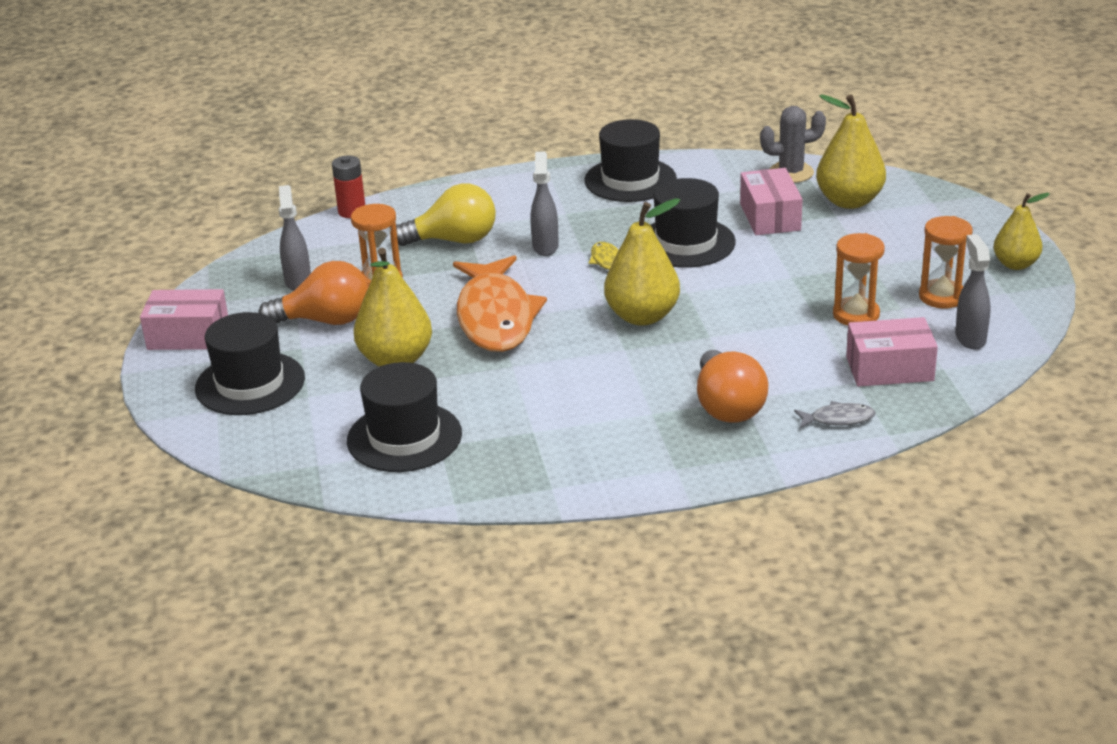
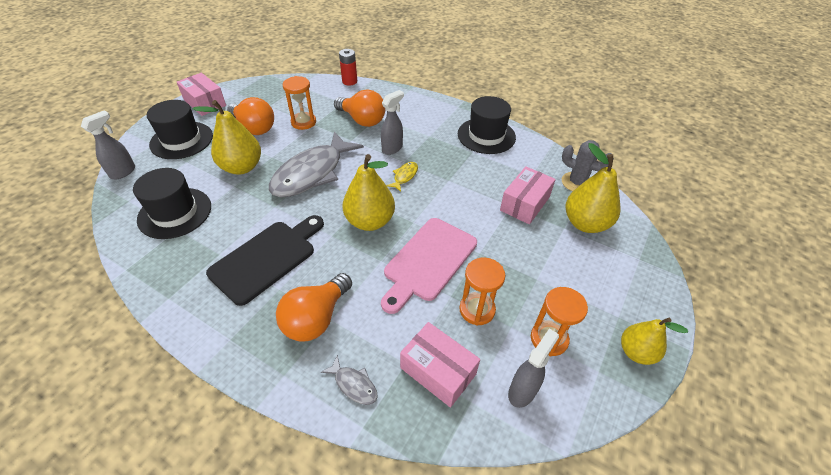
camera: 40 degrees right, 15 degrees up
grey spray bottle [279,185,311,291] -> grey spray bottle moved to [81,111,135,179]
yellow light bulb [396,184,496,246] -> orange light bulb [334,89,385,127]
orange fish [453,255,547,352] -> grey fish [269,131,364,198]
black hat [651,178,736,268] -> none
none -> black cutting board [206,215,324,306]
none -> pink cutting board [381,218,477,314]

